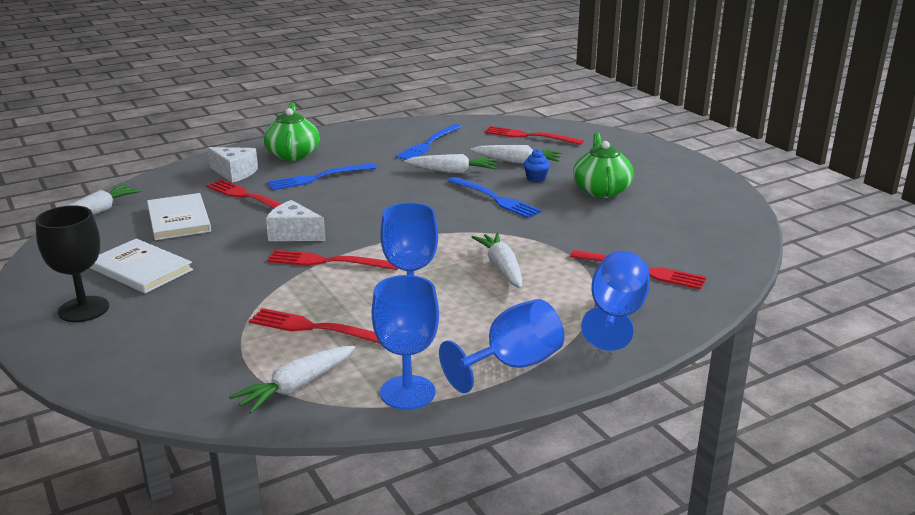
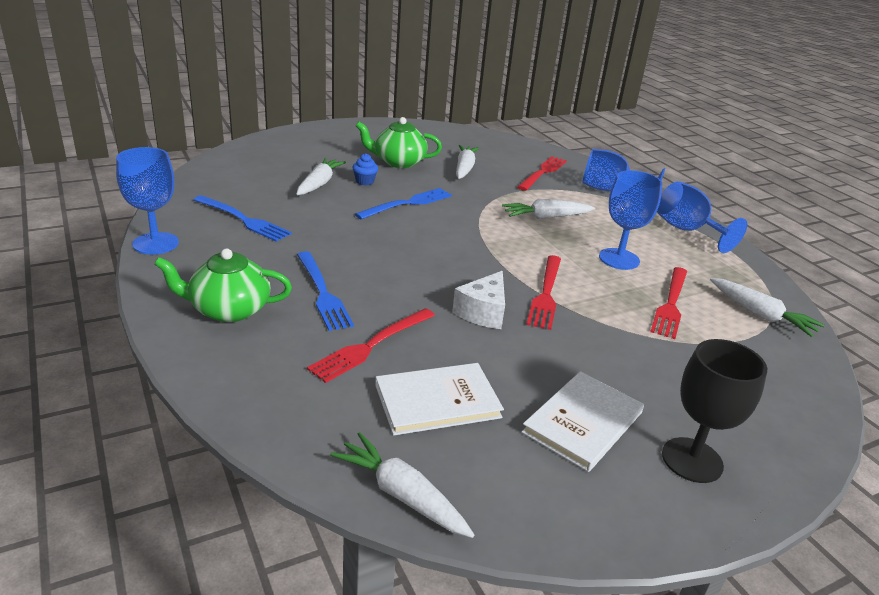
camera: 90 degrees left, 5 degrees up
white cheese [208,147,258,183] -> none
blue goblet [372,275,439,410] -> blue goblet moved to [116,147,179,255]
white carrot [404,154,497,173] -> white carrot moved to [456,145,479,179]
red fork [484,126,584,145] -> none

